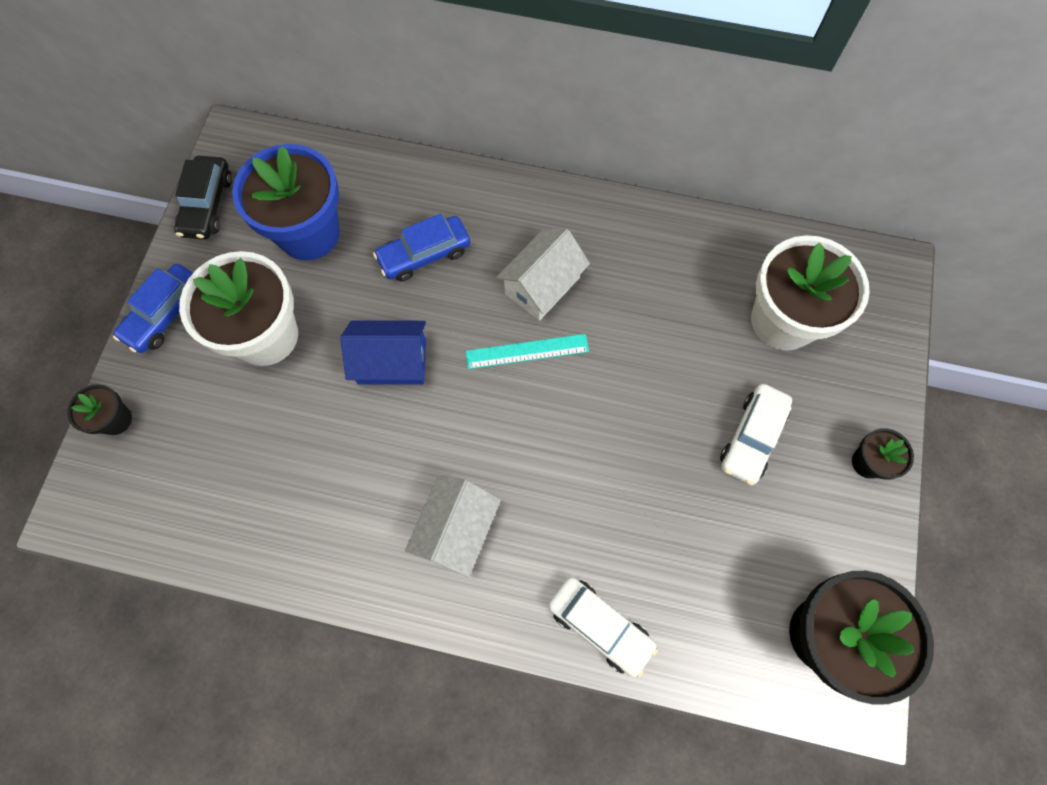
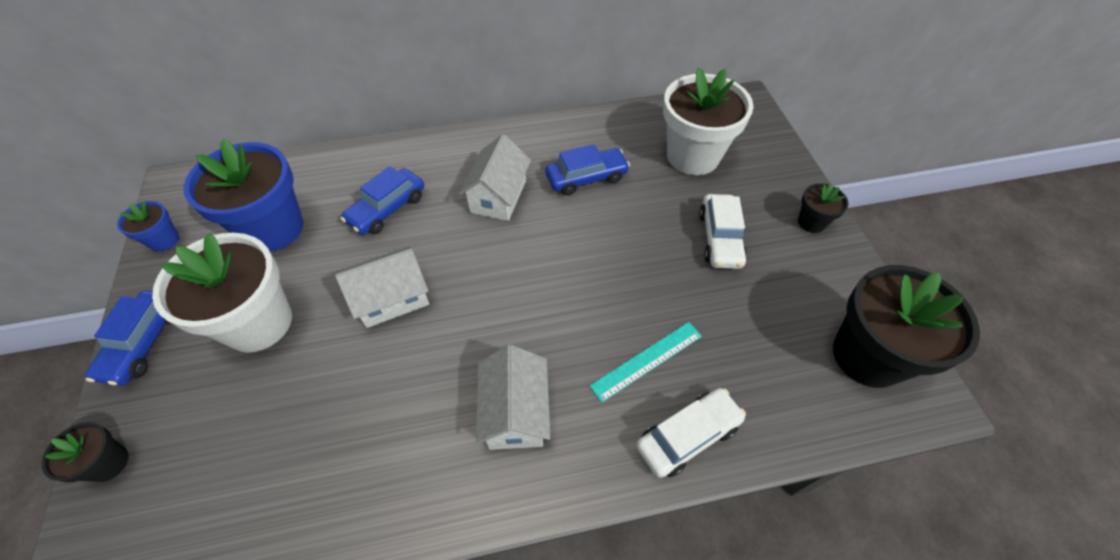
camera: 25 degrees left, 15 degrees down
black car [174,156,232,240] -> blue flower pot [117,201,179,251]
blue house [340,320,426,385] -> white house [335,246,429,328]
turquoise ruler [466,334,589,369] -> turquoise ruler moved to [590,322,702,402]
white car [548,577,658,678] -> white car turned 45 degrees counterclockwise [636,388,746,478]
none -> blue car [545,144,630,195]

